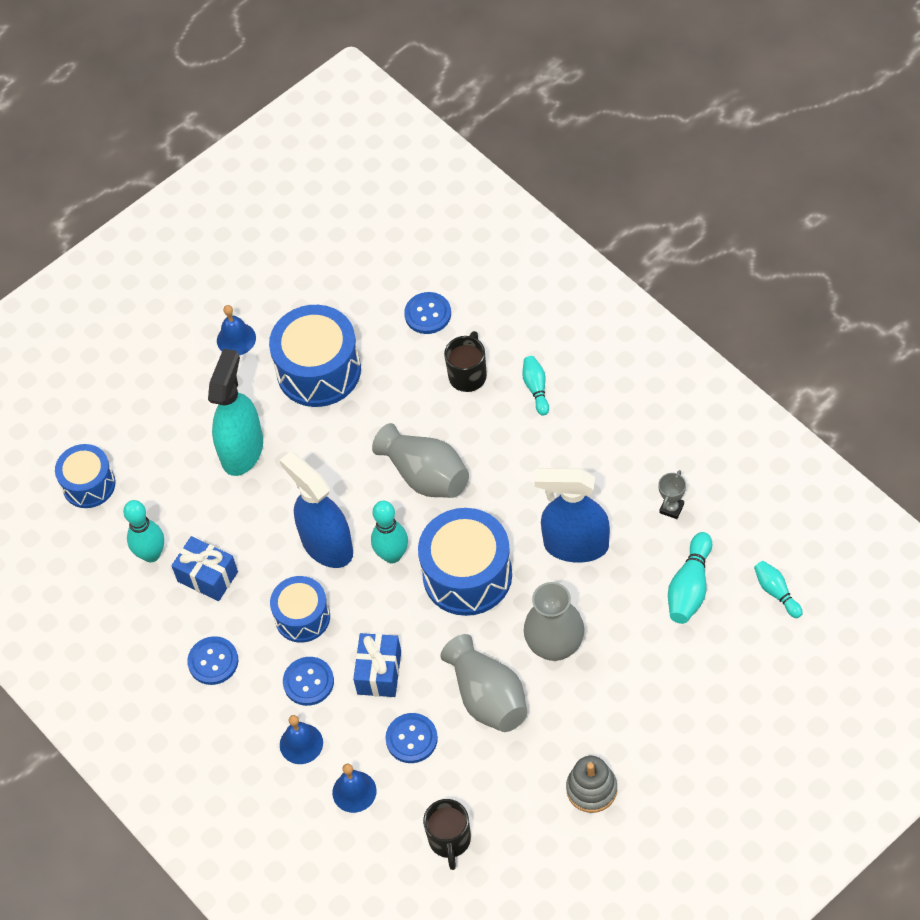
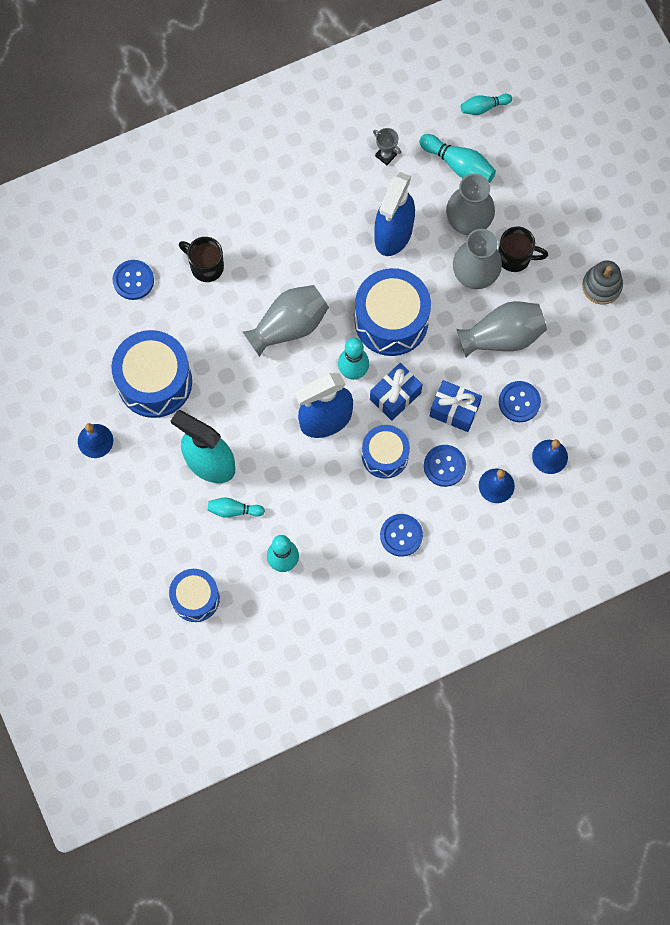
camera: 80 degrees left, 15 degrees up
blue gift [171,536,238,601] -> blue gift moved to [370,363,423,421]
black mug [423,799,471,870] -> black mug moved to [498,226,548,272]
turquoise bowling pin [522,356,549,416] -> turquoise bowling pin moved to [208,498,265,518]
none -> grey vase [446,174,495,235]

